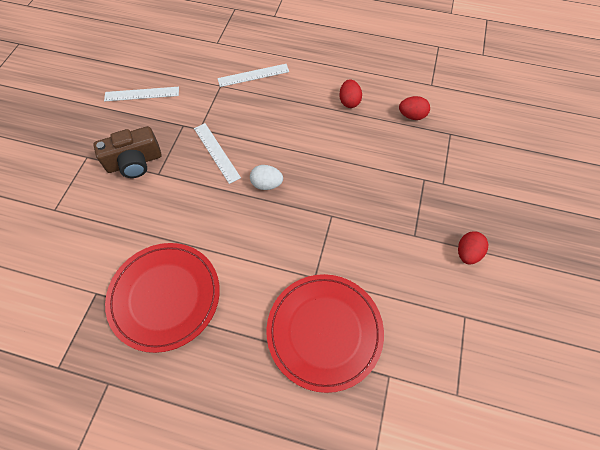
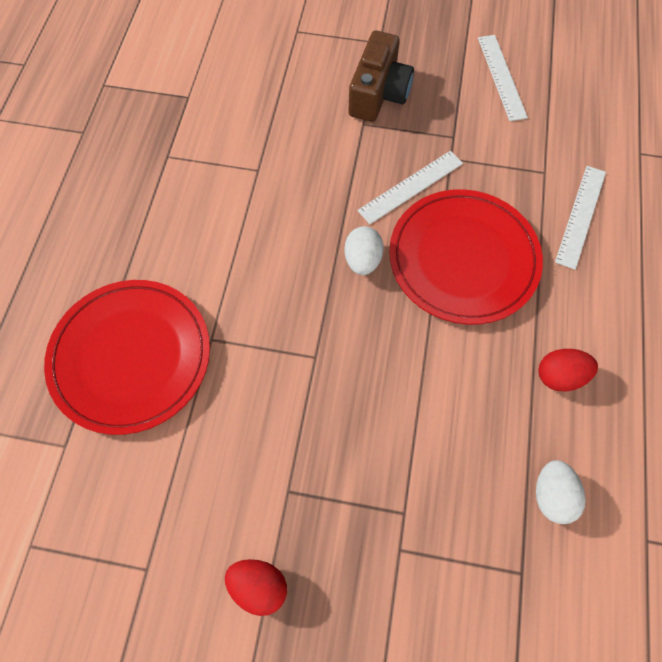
camera: 85 degrees right, 5 degrees up
brown camera [93,126,161,178] -> brown camera turned 135 degrees counterclockwise [348,31,414,122]
red plate [105,243,220,353] -> red plate moved to [389,189,543,325]
white ruler [217,64,289,87] -> white ruler turned 45 degrees clockwise [555,166,606,270]
red egg [399,96,430,120] -> white egg [536,460,586,524]

